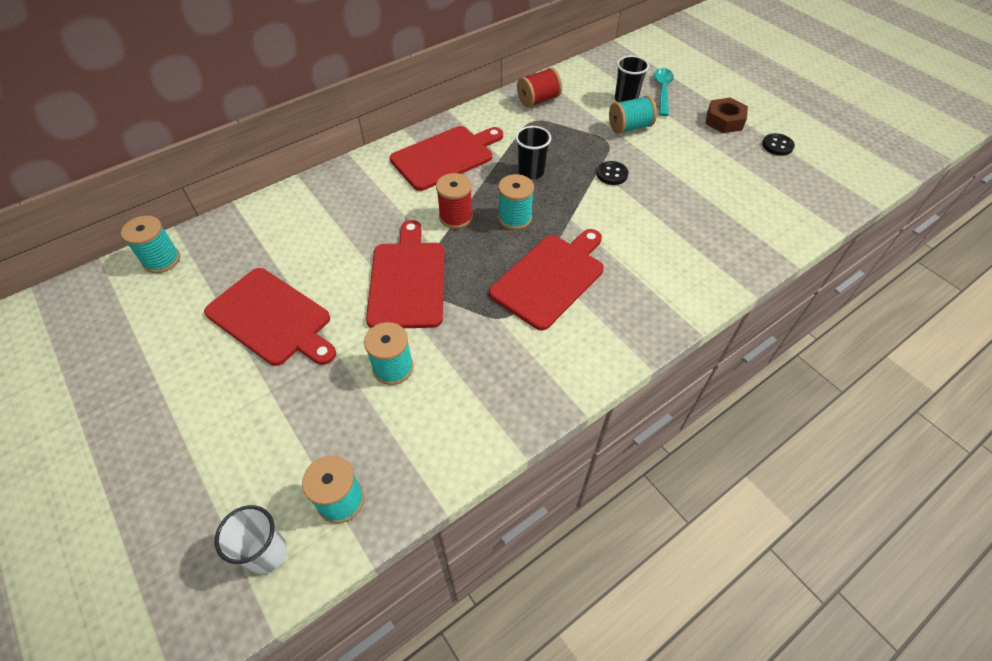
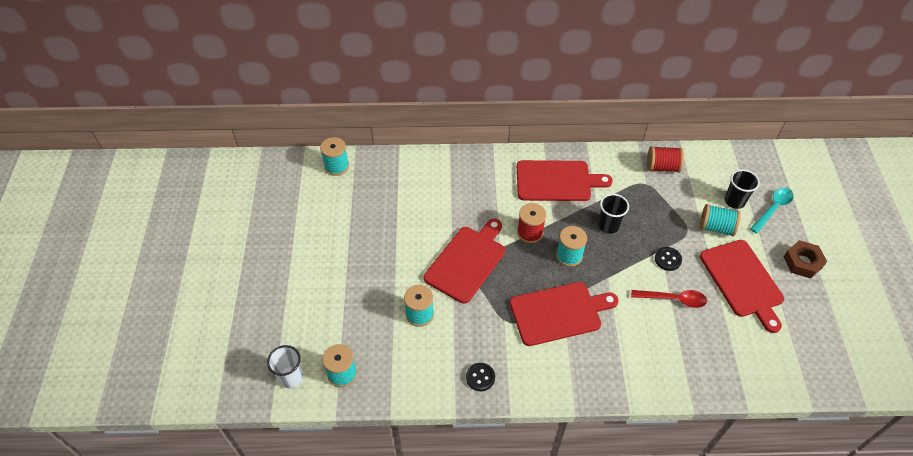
camera: 35 degrees right, 0 degrees up
red cutting board [204,268,336,366] -> red cutting board moved to [700,240,784,333]
black button [762,133,795,156] -> black button moved to [466,363,495,391]
none -> red spoon [631,290,707,308]

